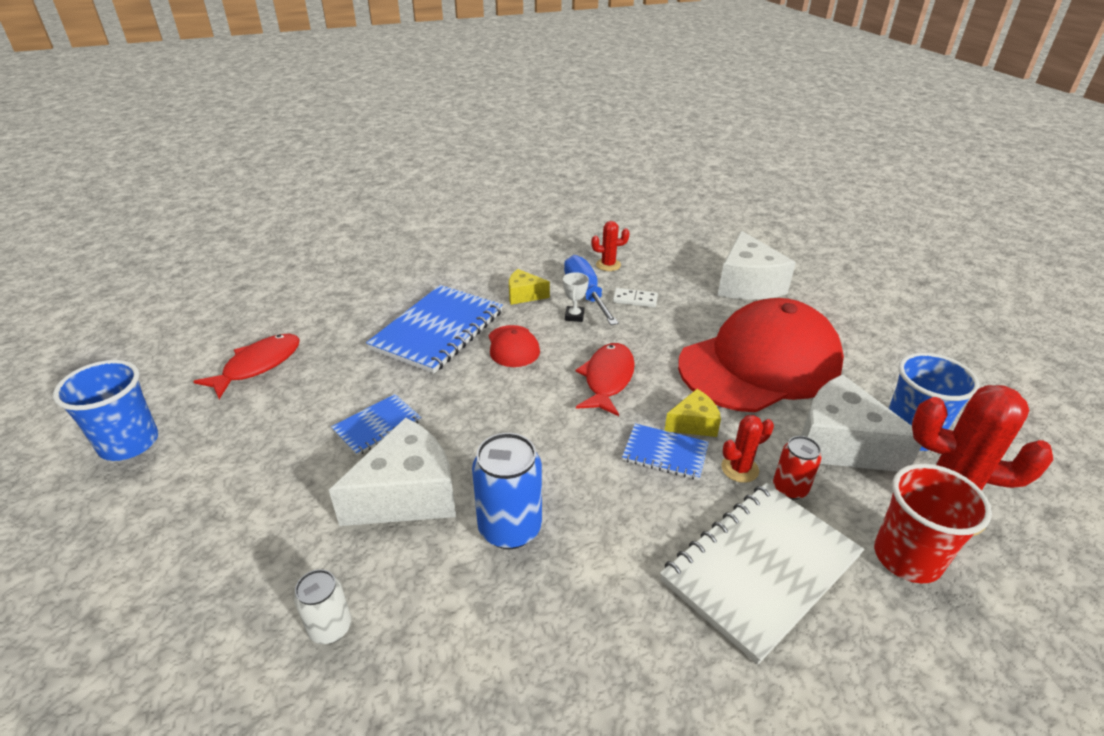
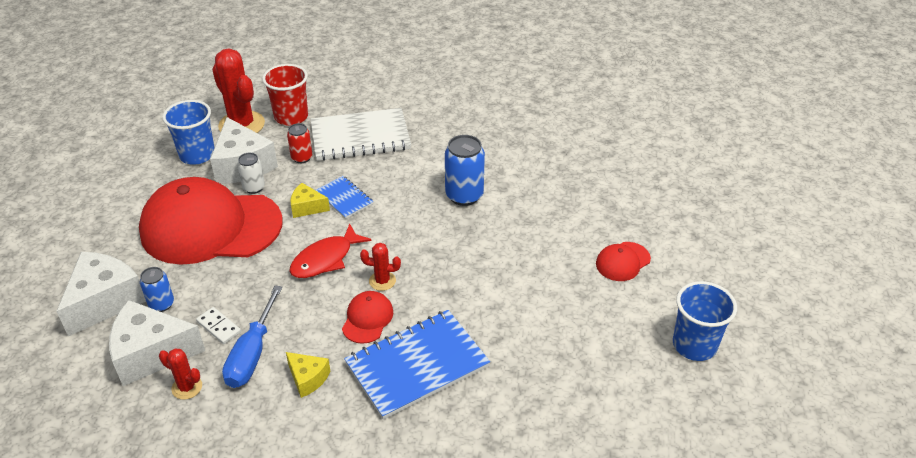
camera: 150 degrees left, 5 degrees up
red fish [193,334,300,399] -> none
white can [294,569,352,644] -> white can moved to [237,153,265,194]
white cheese [329,417,456,526] -> white cheese moved to [109,300,205,386]
blue notebook [331,394,422,456] -> none
white trophy [563,272,589,322] -> none
red cactus [721,415,774,483] -> red cactus moved to [360,243,401,291]
none -> blue can [140,267,174,312]
none -> red cap [596,242,651,281]

